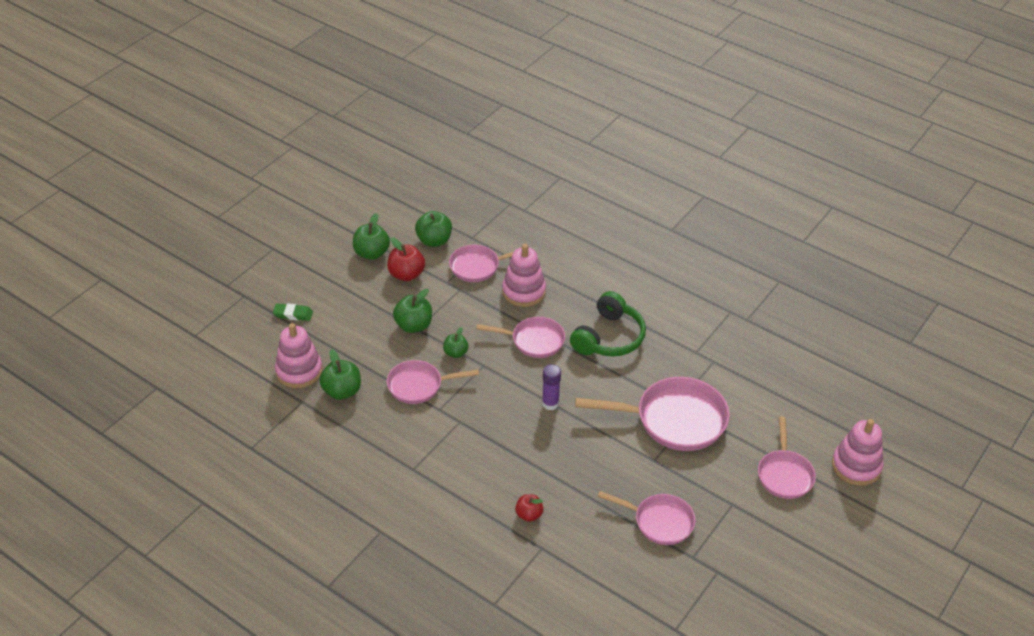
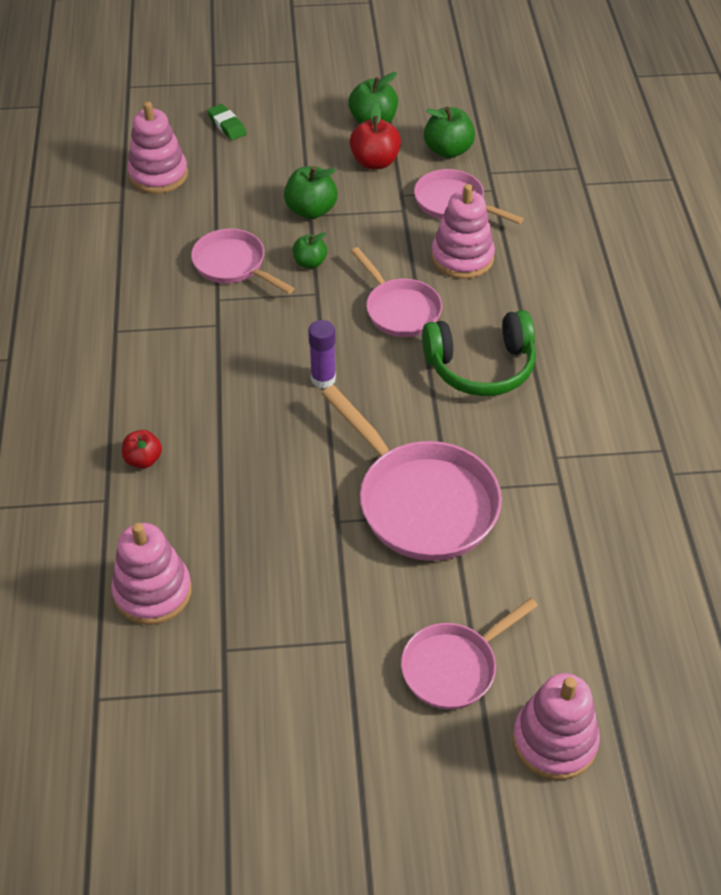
camera: 50 degrees right, 5 degrees up
green apple [319,349,361,400] -> none
pink pan [598,491,695,545] -> none
none -> pink stacking toy [111,523,192,625]

